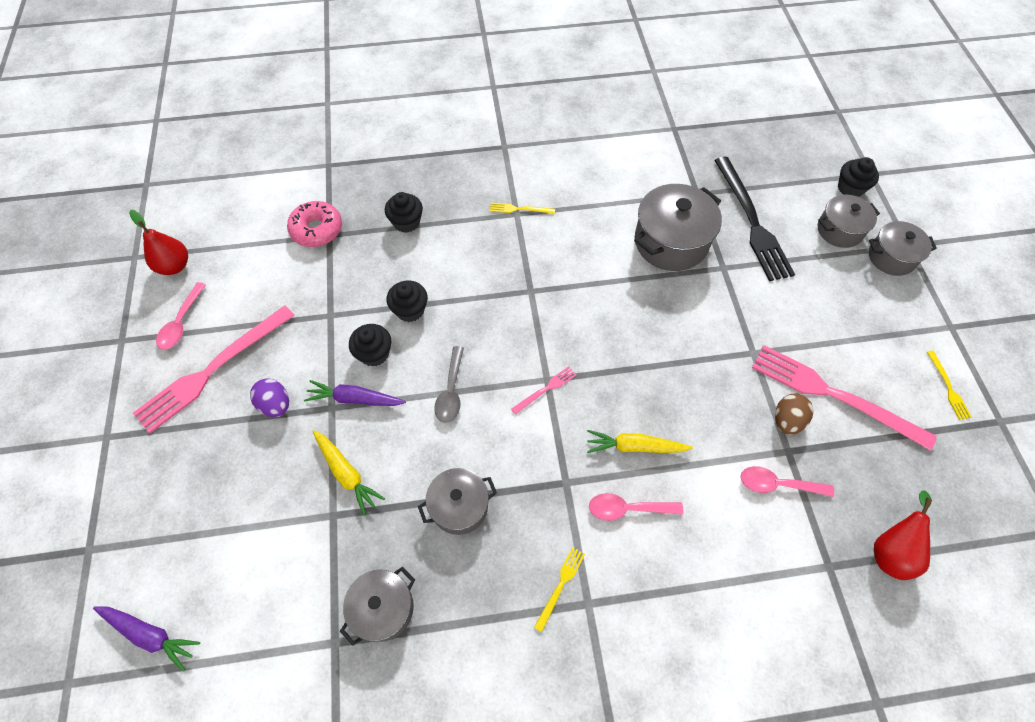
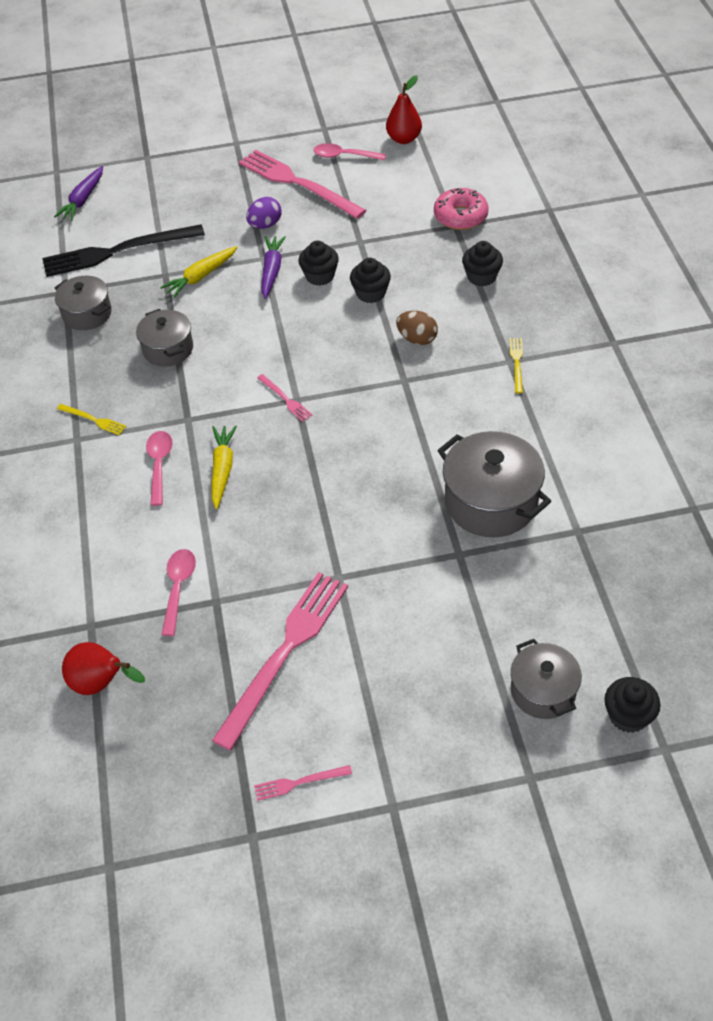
camera: 90 degrees right, 10 degrees down
grey spoon [434,346,464,423] -> none
black fork [714,157,795,281] -> black fork moved to [42,224,205,277]
brown egg [775,394,813,435] -> brown egg moved to [396,311,438,345]
grey pot [869,221,937,276] -> none
yellow fork [927,351,972,420] -> pink fork [254,765,352,801]

